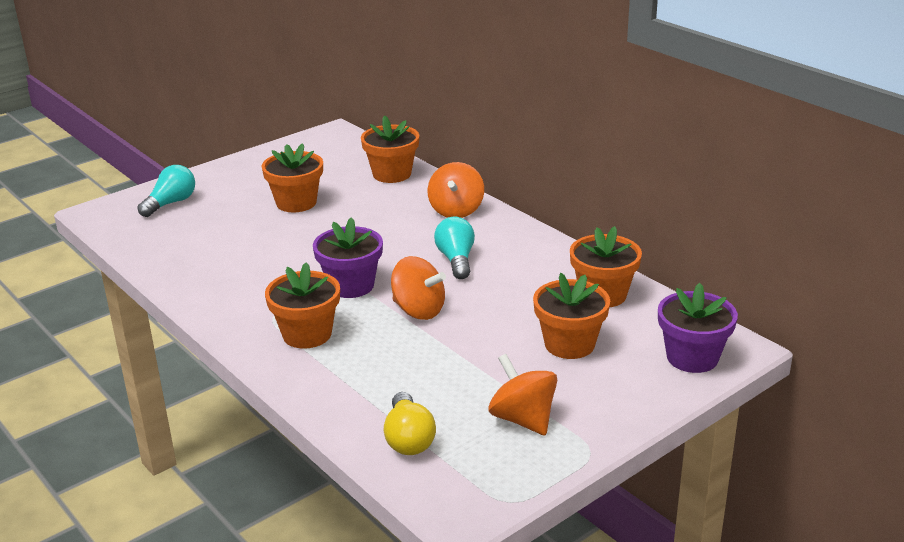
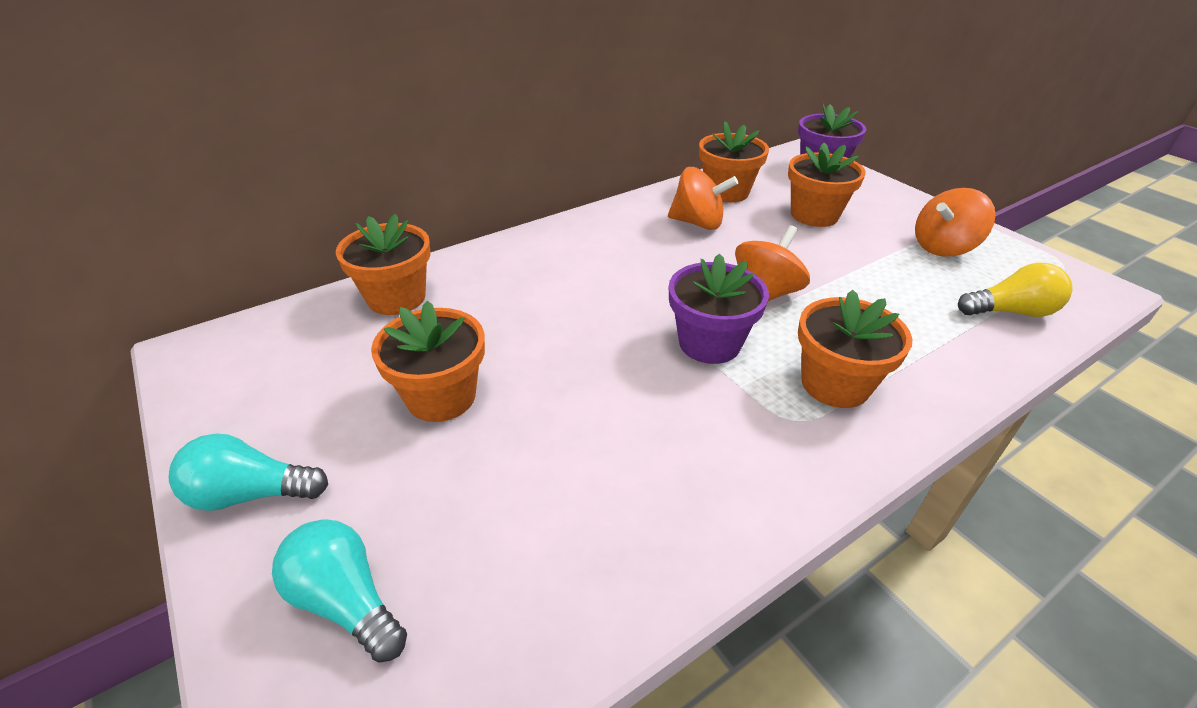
camera: 85 degrees left, 10 degrees up
orange spinning top [428,162,484,218] -> orange spinning top moved to [668,167,738,230]
turquoise light bulb [434,217,475,279] -> turquoise light bulb moved to [169,433,328,511]

